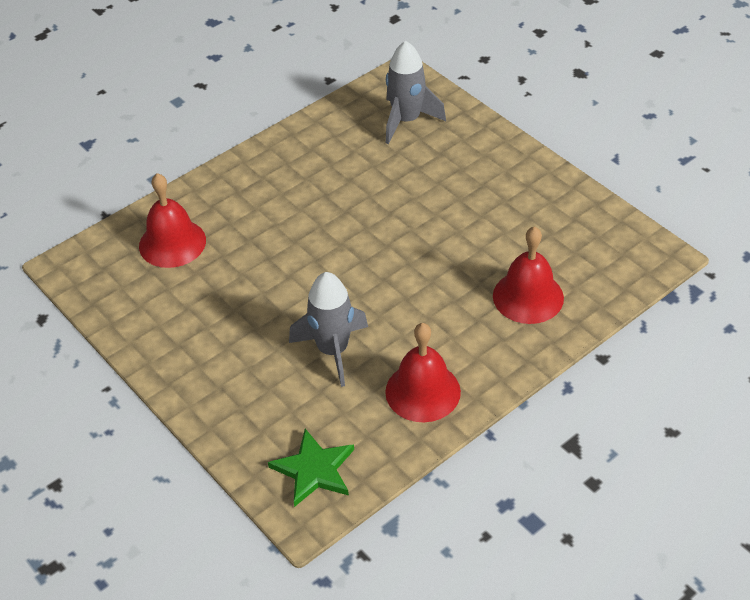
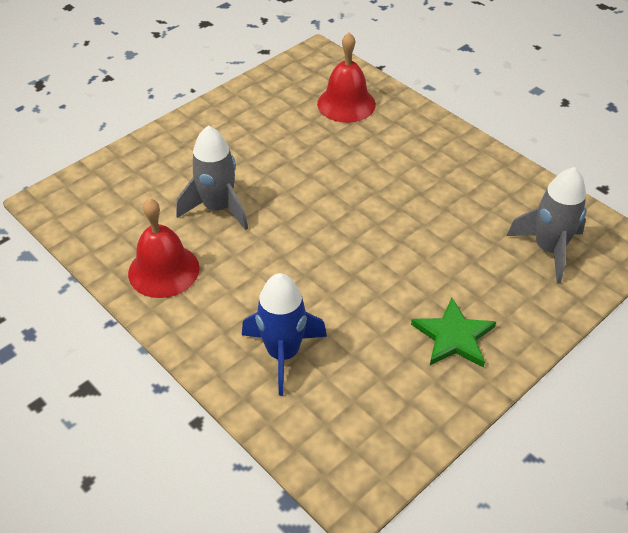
camera: 85 degrees right, 0 degrees up
green star [268,429,354,507] -> green star moved to [411,298,496,367]
red bell [493,226,564,324] -> blue rocket [242,273,327,396]

